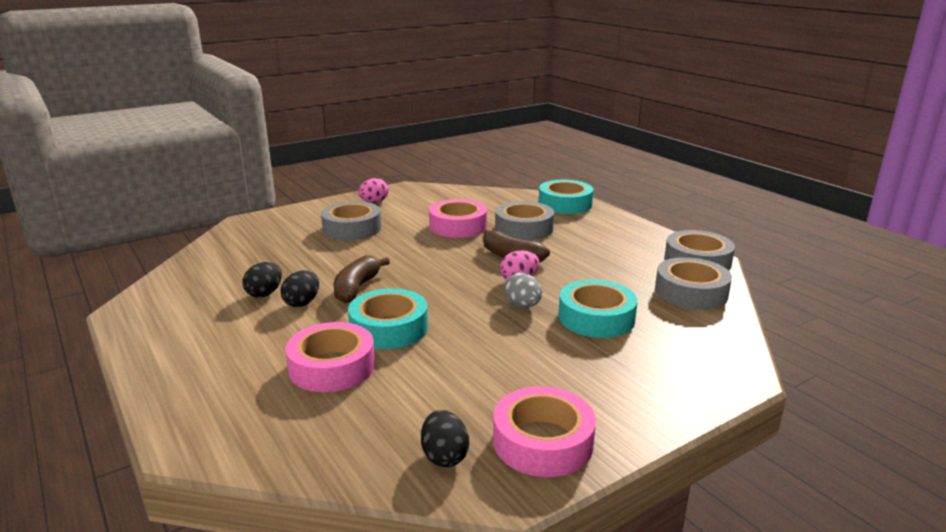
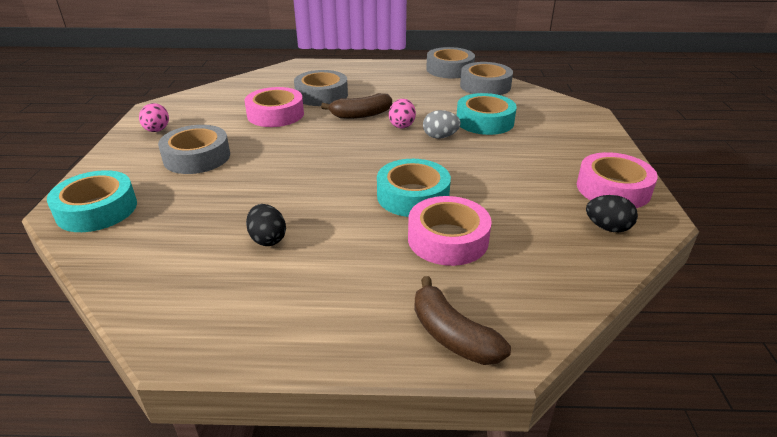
camera: 55 degrees left, 10 degrees up
black egg [280,270,319,307] -> none
brown banana [334,255,390,303] -> brown banana moved to [414,276,511,365]
turquoise tape [539,180,593,214] -> turquoise tape moved to [47,170,137,232]

